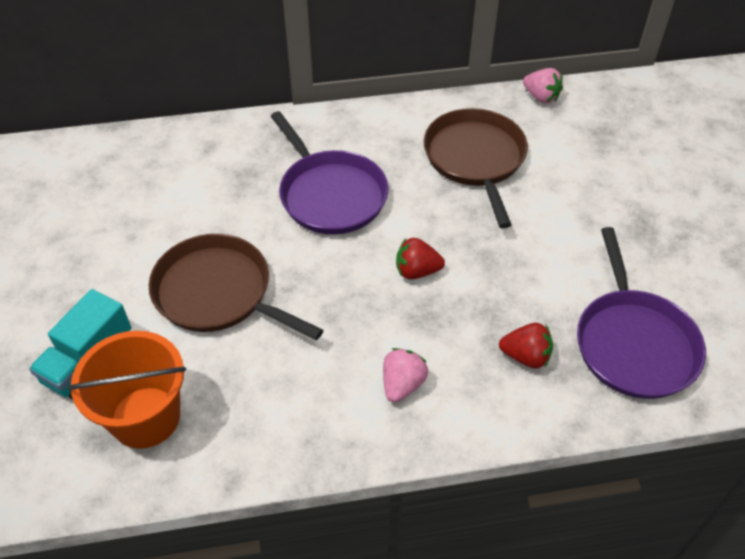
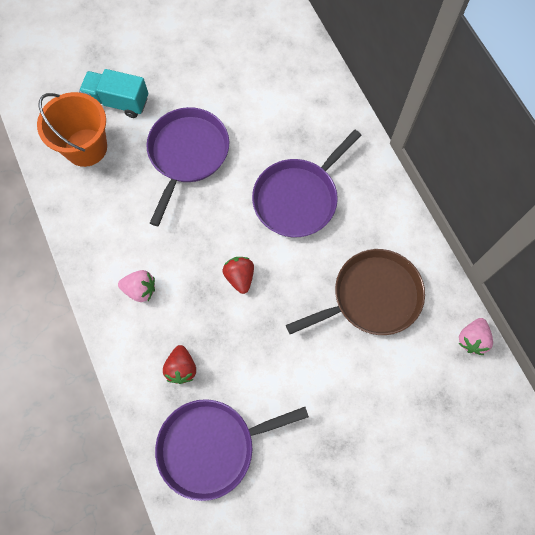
camera: 75 degrees right, 20 degrees up
brown pan [149,234,323,340] -> purple pan [146,107,229,226]

